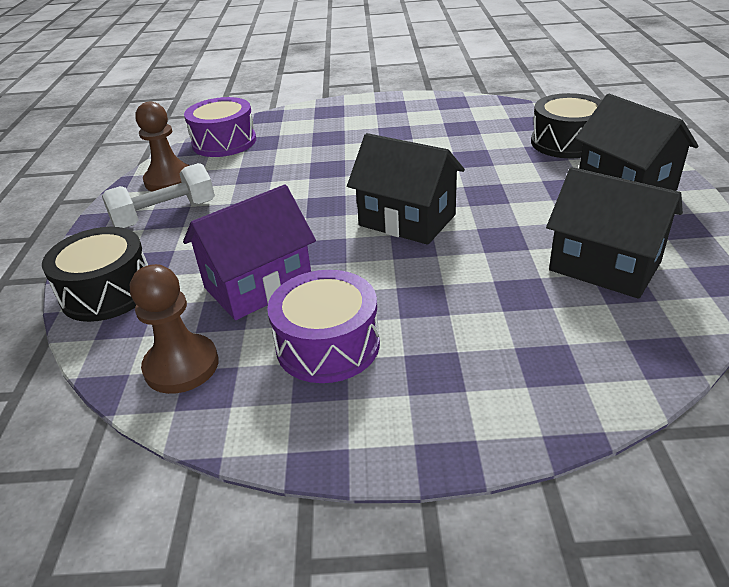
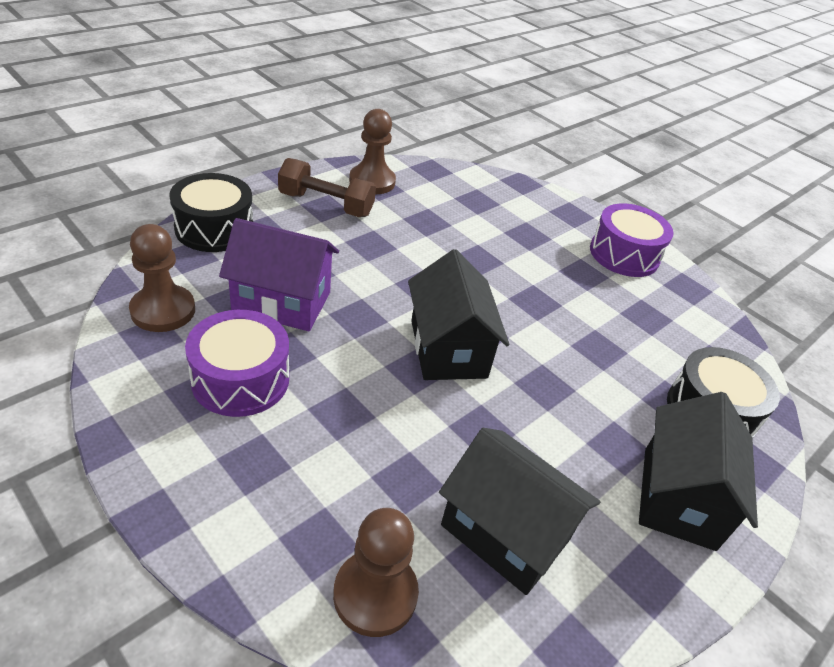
camera: 40 degrees right, 5 degrees up
white dumbbell [102,163,215,228] -> brown dumbbell [278,158,376,217]
purple drum [184,97,256,157] -> purple drum moved to [590,203,674,277]
black house [546,167,683,299] -> black house turned 45 degrees counterclockwise [439,428,600,595]
none -> brown pawn [333,508,419,637]

